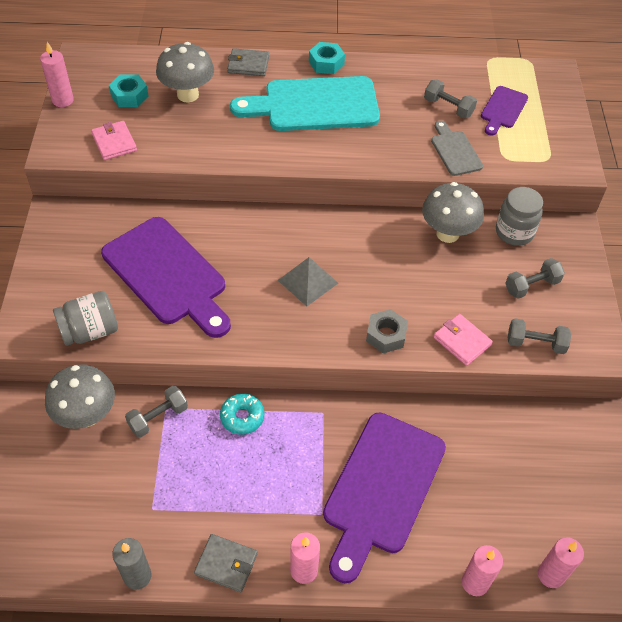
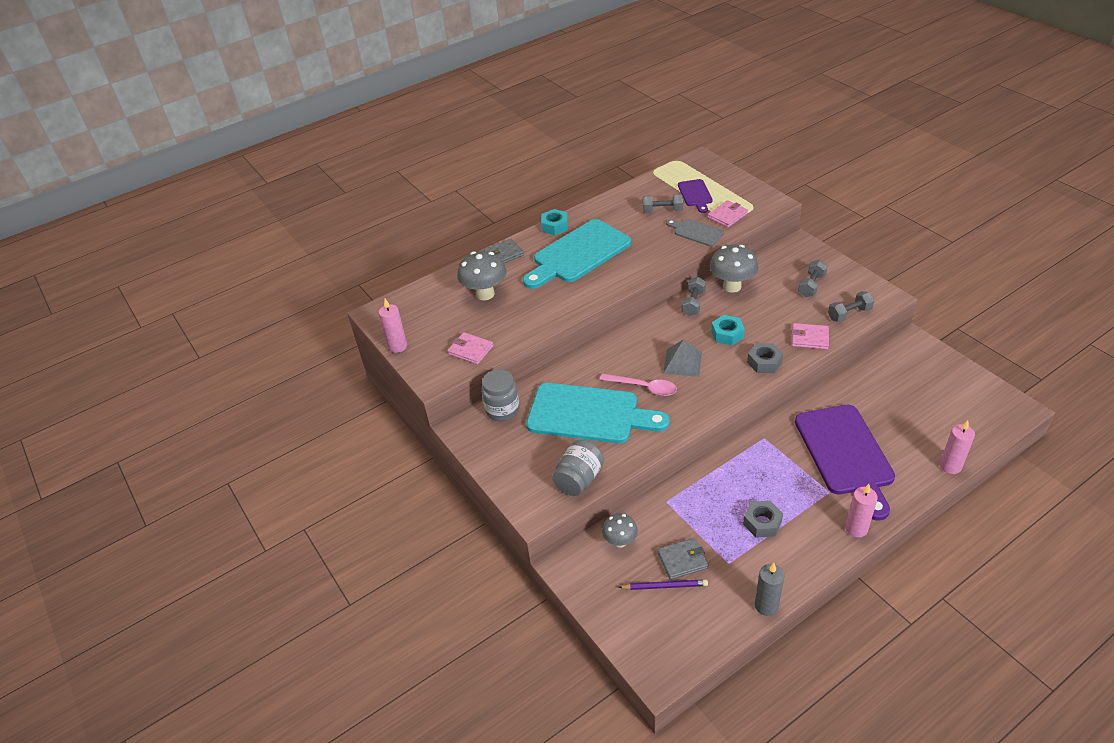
camera: 30 degrees left, 10 degrees down
grey mushroom [45,364,115,429] -> grey mushroom [602,513,638,547], size x0.60
purple cutting board [101,217,231,338] -> turquoise cutting board [526,383,670,444]
turquoise nut [109,74,149,107] -> turquoise nut moved to [711,315,745,345]
grey dumbbell [125,386,188,438] -> grey dumbbell moved to [682,277,706,316]
grey wallet [194,534,258,592] -> grey wallet moved to [657,538,709,580]
turquoise donut [220,394,264,435] -> none
grey jar [496,187,543,246] -> grey jar moved to [481,369,520,421]
pink candle [538,537,584,588] -> none
none -> pink spoon [599,374,677,396]
none -> purple pencil [619,580,708,590]
none -> pink wallet [708,200,748,228]
none -> grey nut [743,501,783,538]

